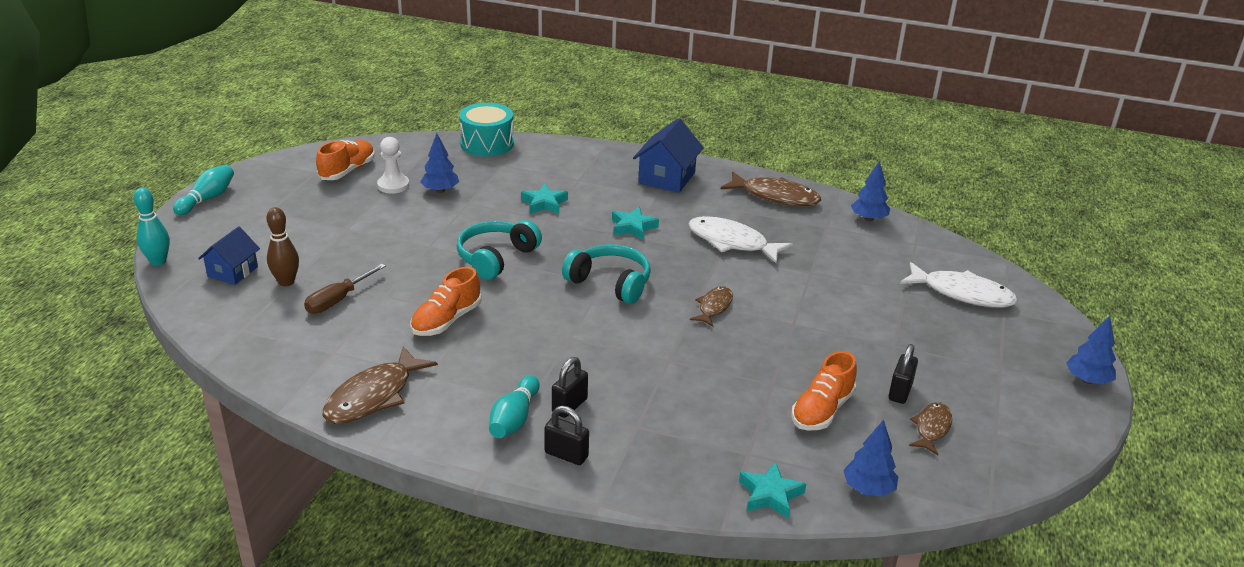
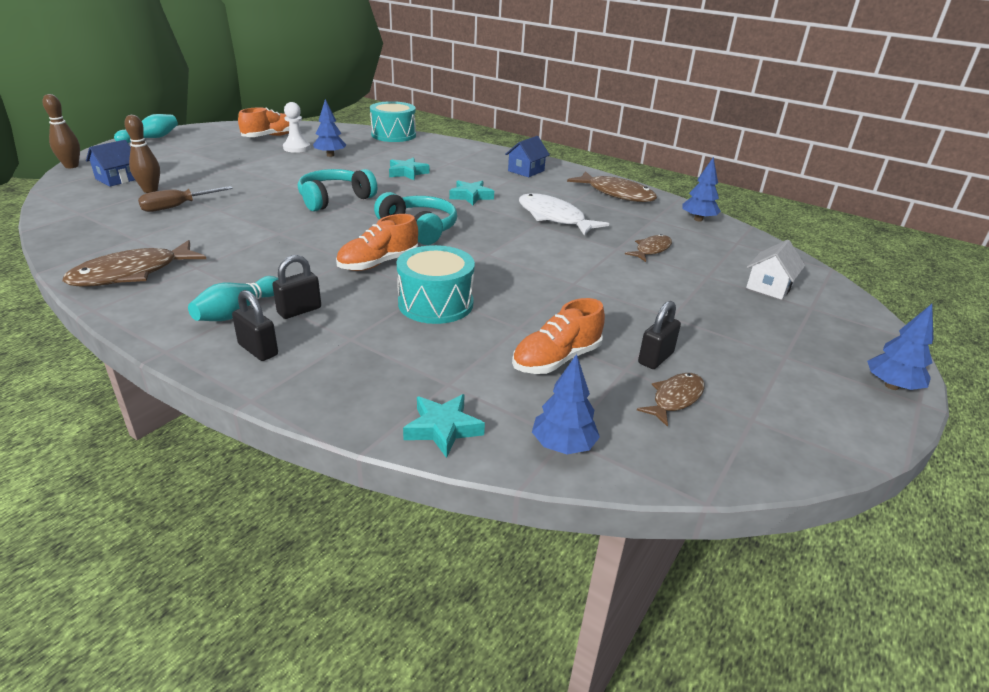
camera: 15 degrees right, 0 degrees up
turquoise bowling pin [134,188,170,266] -> brown bowling pin [42,94,80,168]
orange shoe [410,267,482,336] -> orange shoe moved to [336,214,418,271]
blue house [633,118,704,193] -> blue house [505,136,550,177], size x0.66
brown fish [690,286,733,327] -> brown fish moved to [625,234,672,262]
white fish [900,262,1018,307] -> white house [746,240,805,300]
none -> turquoise drum [396,245,475,324]

